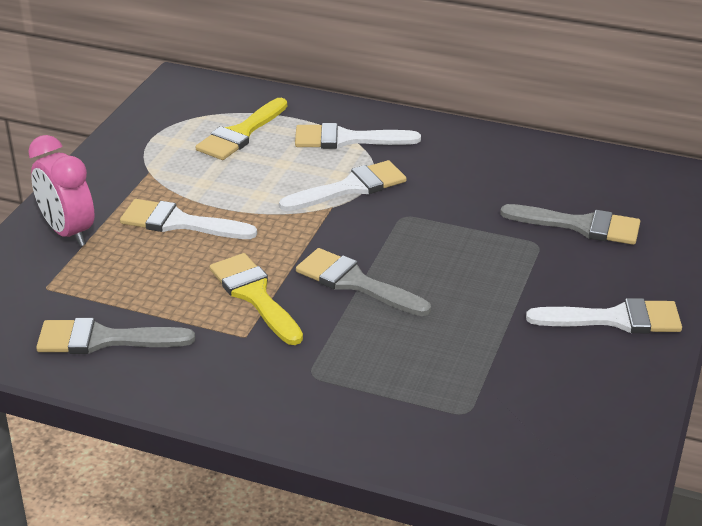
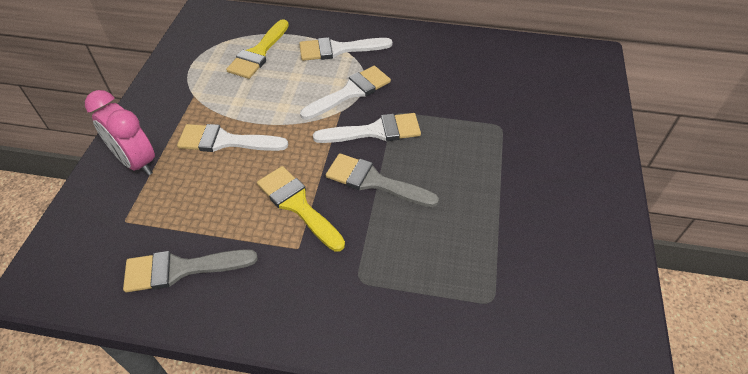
camera: 10 degrees left, 15 degrees up
grey brush [500,204,640,245] -> none
white brush [526,298,682,333] -> white brush moved to [313,113,421,143]

